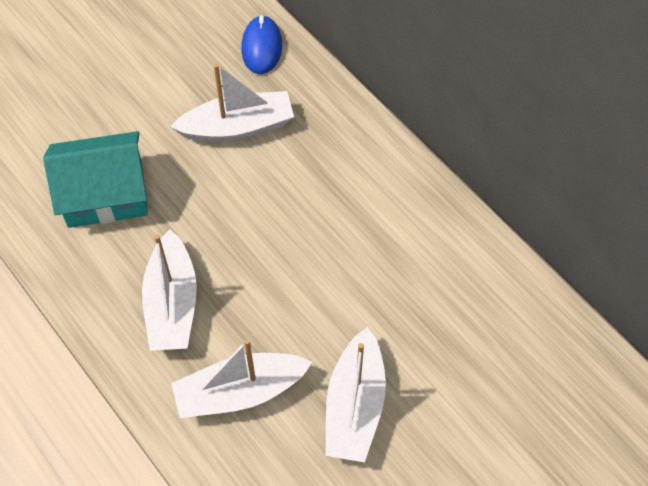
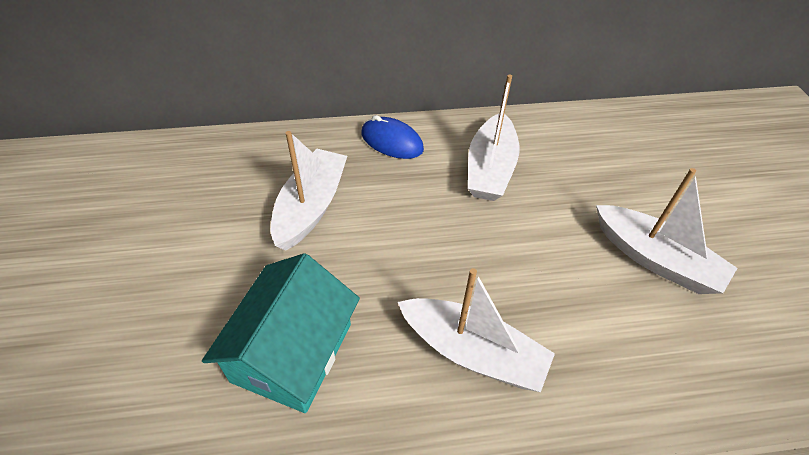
camera: 60 degrees left, 10 degrees down
white boat [171,339,312,418] -> white boat moved to [468,74,519,201]
blue mouse [241,15,282,74] -> blue mouse moved to [361,115,424,159]

